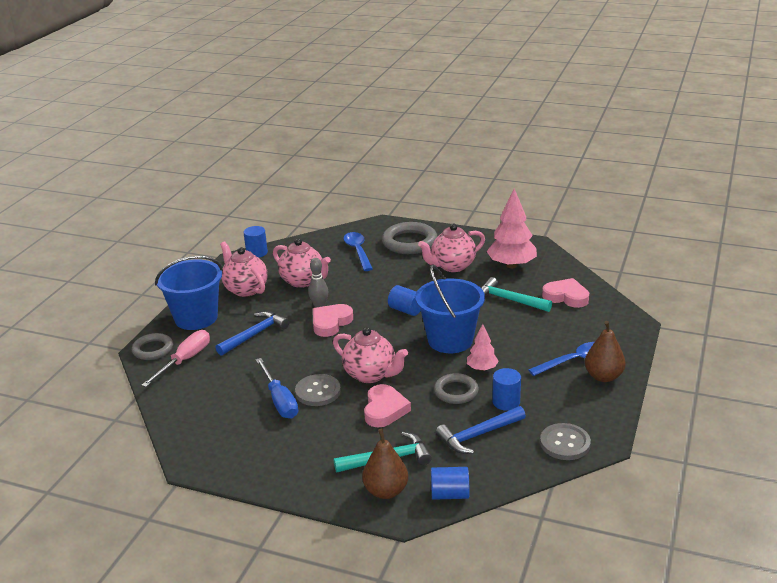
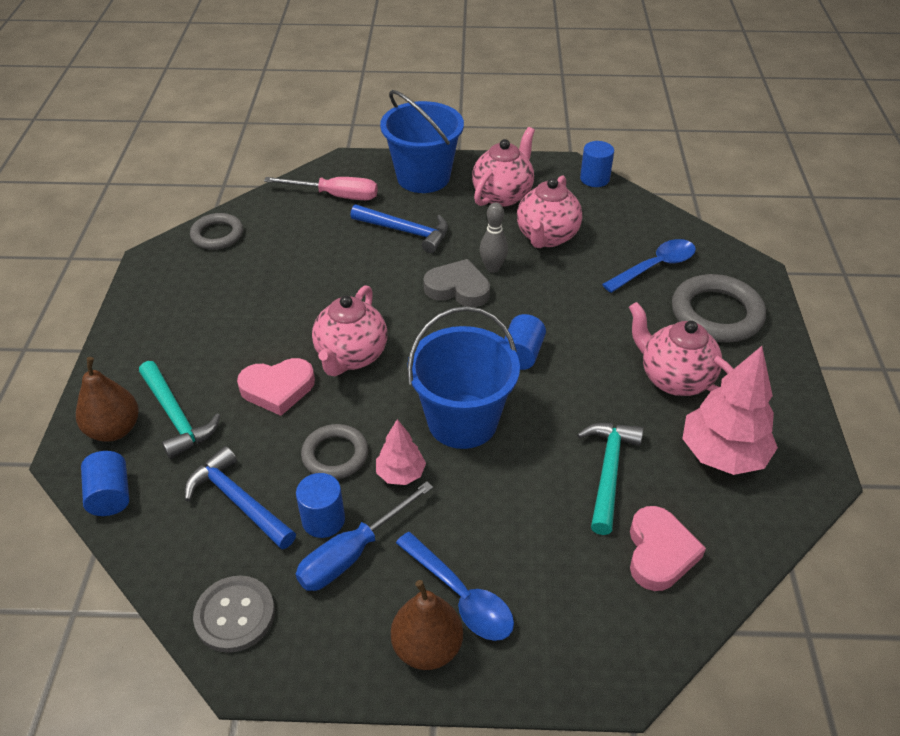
camera: 70 degrees right, 15 degrees up
grey ring [132,333,173,360] -> grey ring moved to [190,213,243,250]
blue screwdriver [256,358,298,419] -> blue screwdriver moved to [296,481,433,591]
grey button [295,374,341,406] -> none
pink heart [313,304,353,337] -> grey heart [423,259,490,307]

